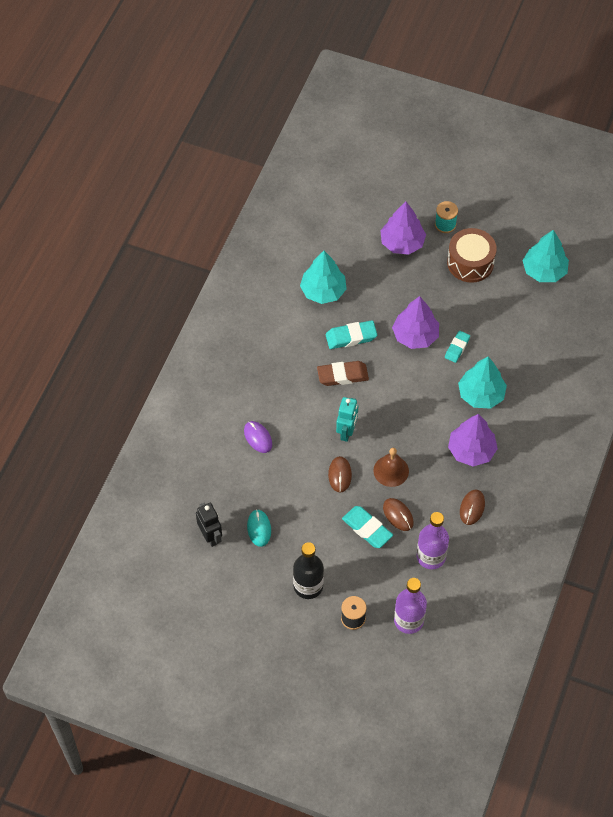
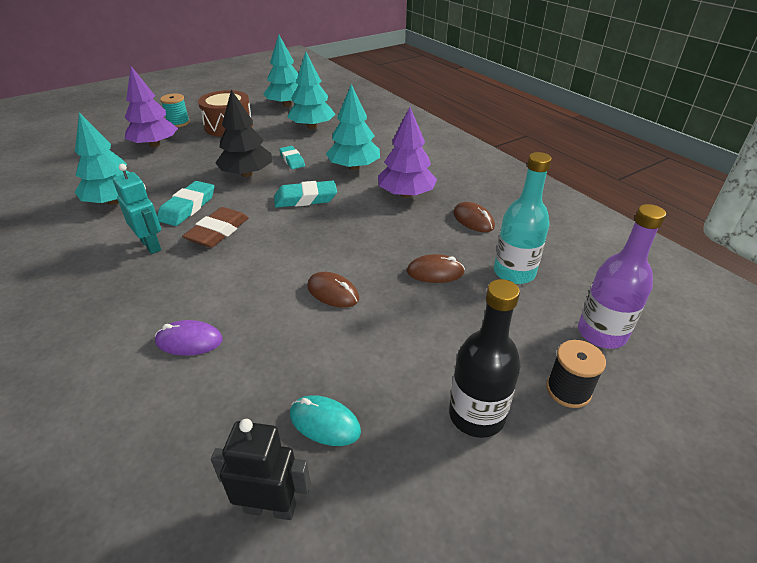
camera: 55 degrees left, 20 degrees down
turquoise robot [336,397,358,442] -> turquoise robot moved to [113,164,161,254]
turquoise eraser [342,506,393,548] -> turquoise eraser moved to [274,181,337,208]
brown bell [373,448,409,487] -> none
purple tree [392,296,439,349] -> black tree [215,89,272,177]
purple bottle [417,512,449,569] -> turquoise bottle [494,152,552,284]
none -> turquoise tree [287,52,336,129]

